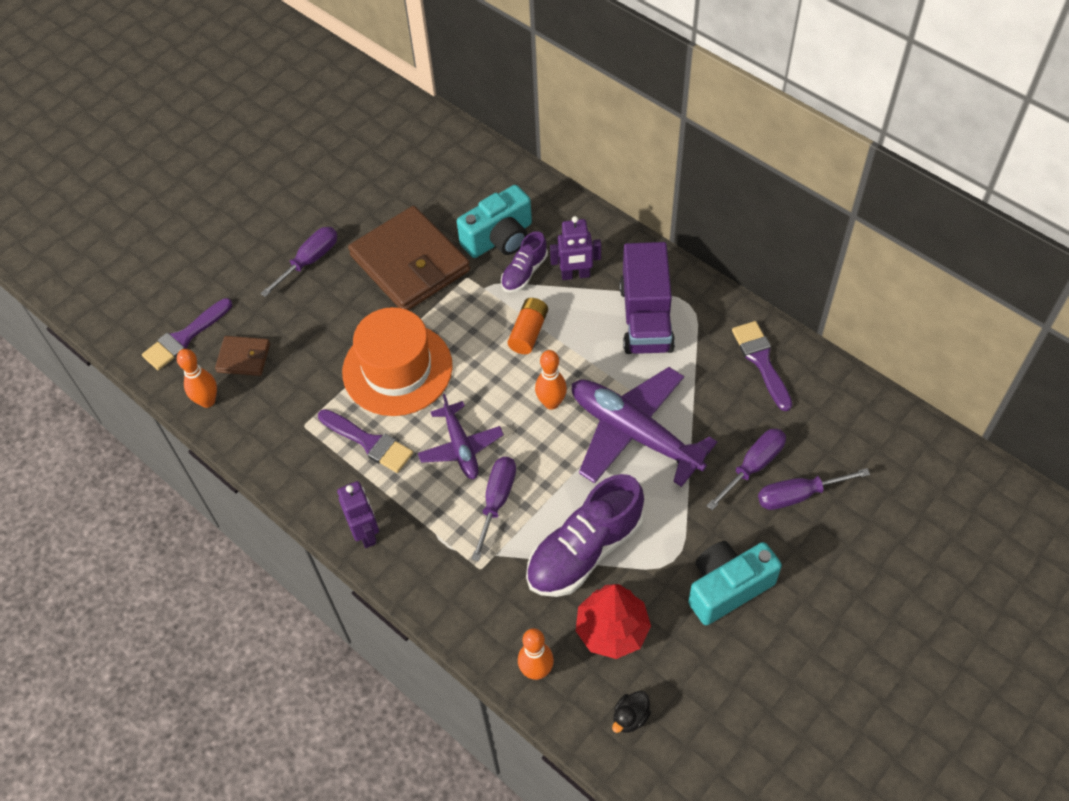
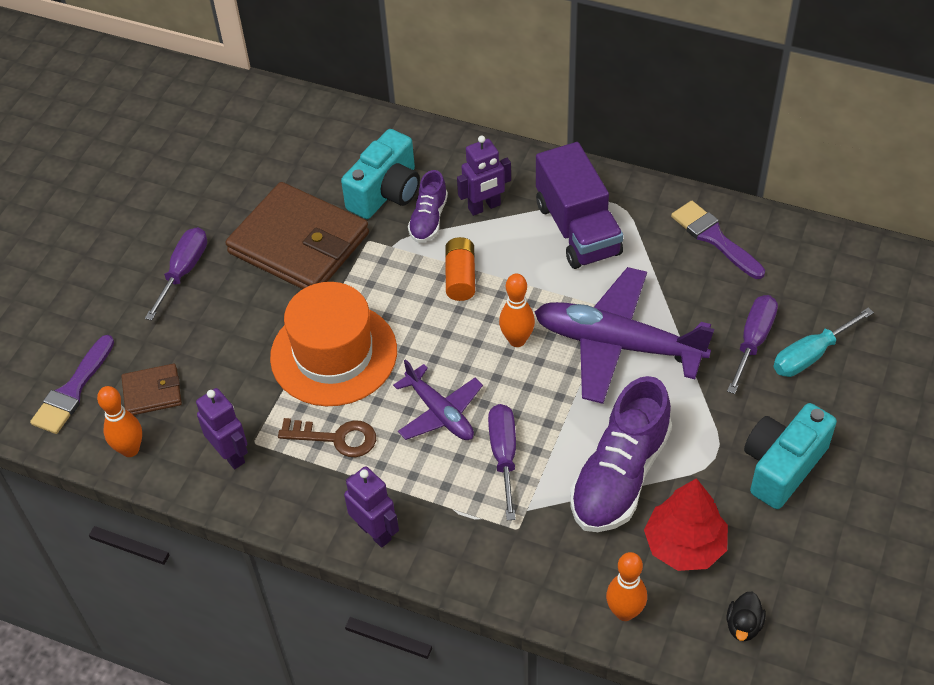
camera: 20 degrees left, 5 degrees down
purple brush [318,409,413,473] -> brown key [278,418,376,457]
purple screwdriver [758,468,870,510] -> turquoise screwdriver [773,307,874,377]
none -> purple robot [196,388,248,469]

